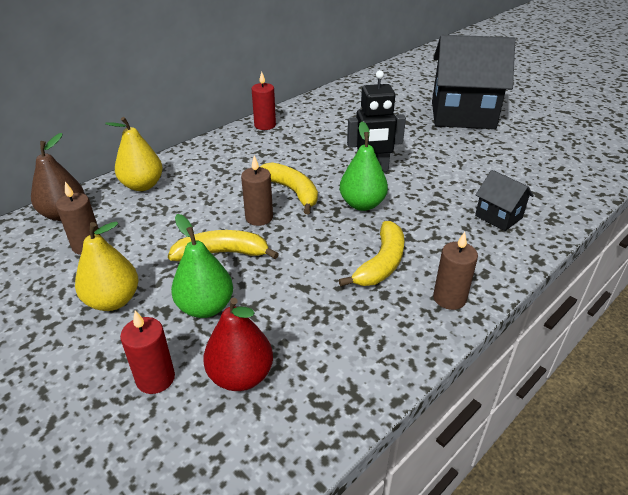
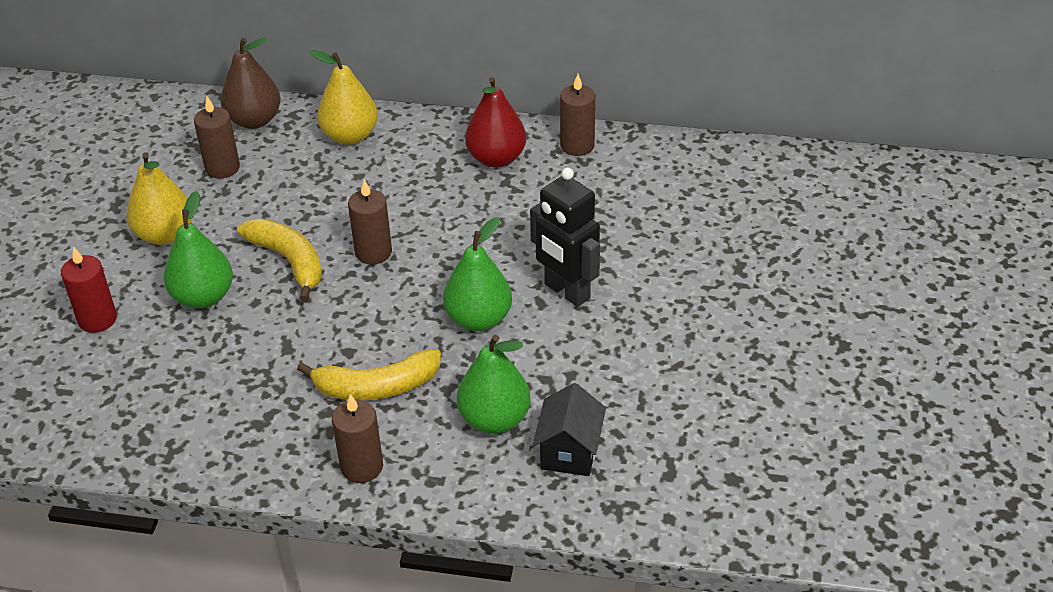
camera: 55 degrees right, 5 degrees up
red pear [203,298,273,391] -> red pear moved to [465,77,526,168]
red candle [251,71,276,130] -> brown candle [560,74,595,156]
yellow banana [260,162,318,214] -> none
black house [432,35,515,129] -> none
none -> green pear [457,335,531,434]

